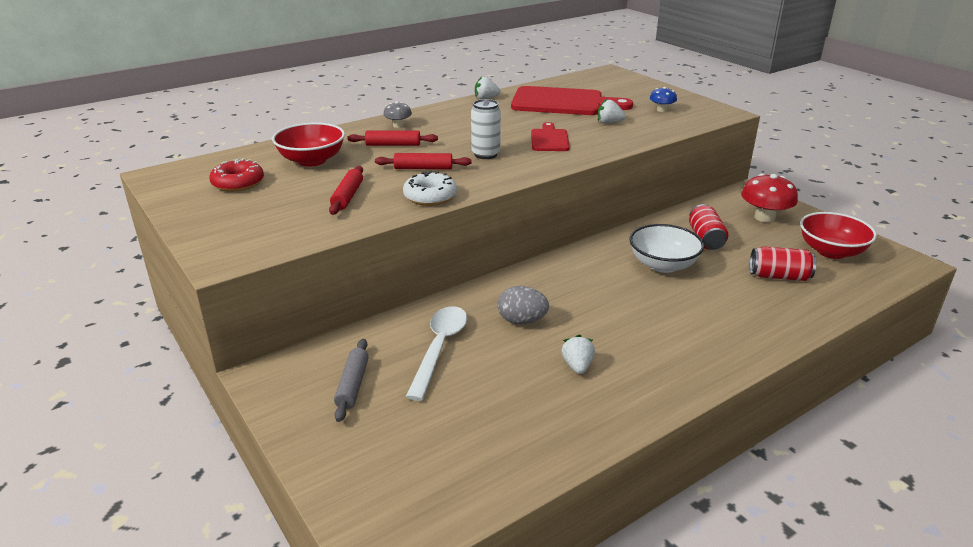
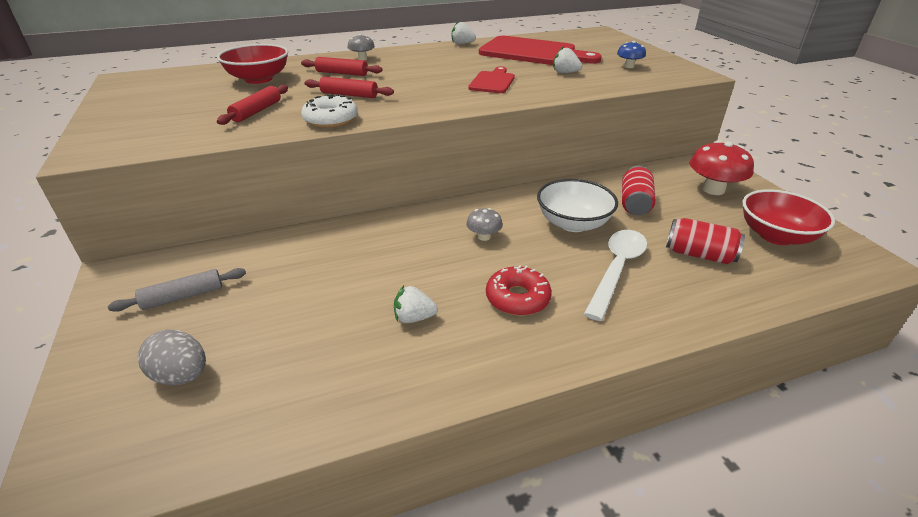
camera: 15 degrees right, 5 degrees up
red donut [209,158,264,192] -> red donut moved to [486,266,552,316]
grey rolling pin [334,339,369,422] -> grey rolling pin turned 45 degrees clockwise [108,268,246,312]
white spoon [406,306,467,401] -> white spoon moved to [584,230,647,321]
white can [471,99,501,159] -> none
grey egg [498,286,549,324] -> grey egg moved to [138,330,206,385]
white strawberry [561,335,595,374] -> white strawberry turned 105 degrees counterclockwise [394,285,438,323]
none -> grey mushroom [466,208,503,241]

